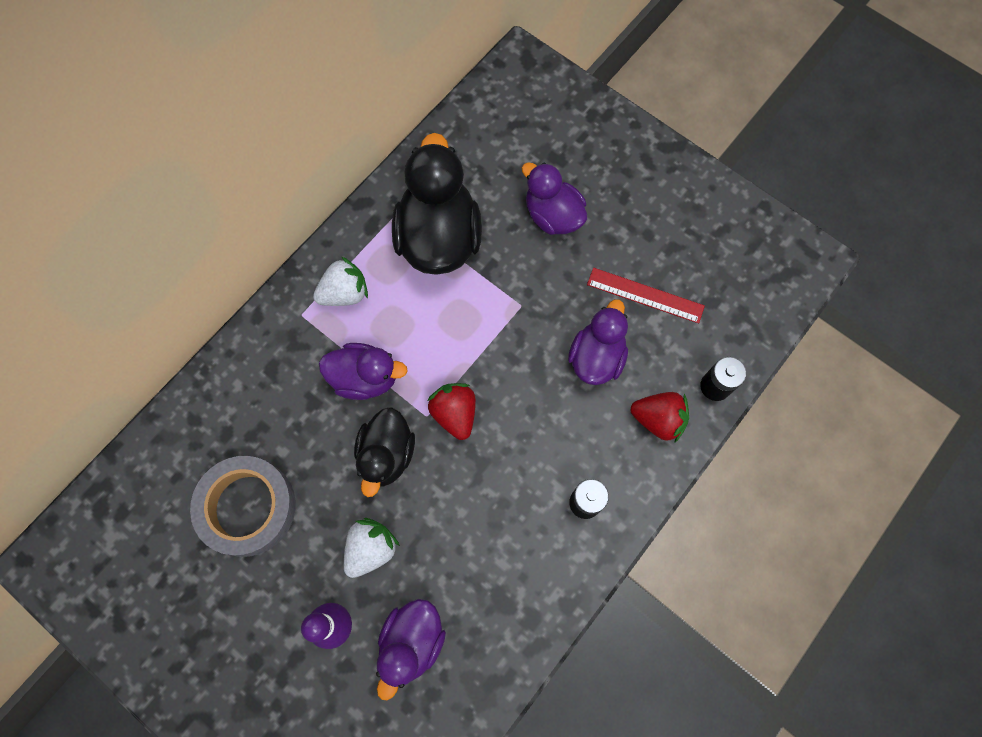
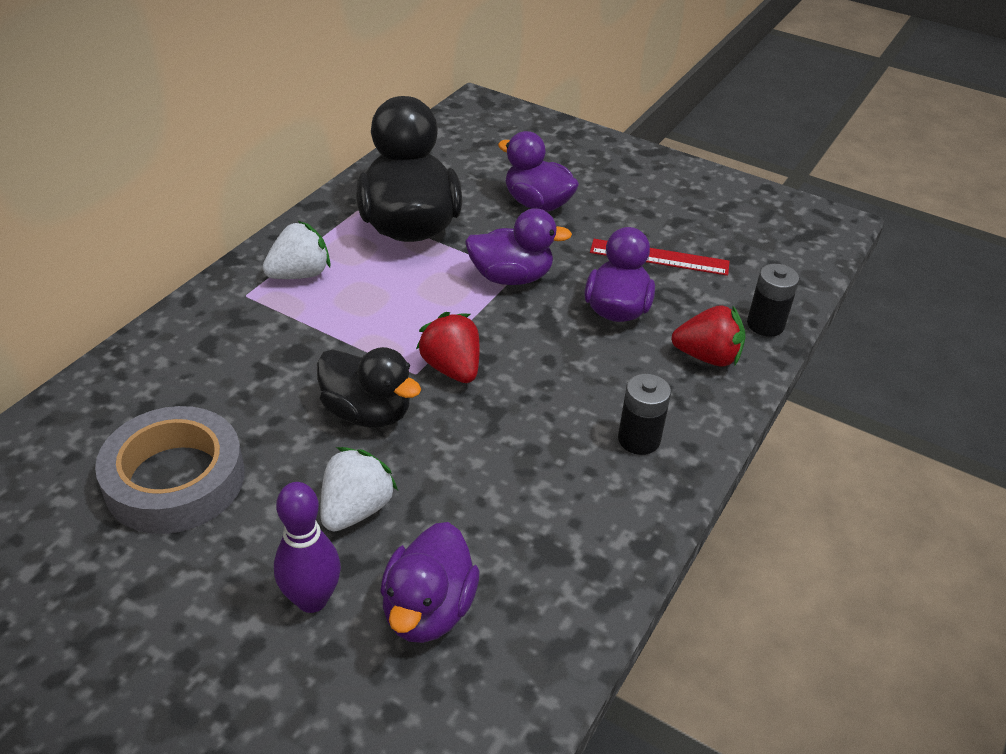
camera: 10 degrees left, 30 degrees down
purple duck [319,343,408,400] -> purple duck moved to [465,208,572,285]
black duck [354,407,415,497] -> black duck turned 60 degrees counterclockwise [317,347,421,428]

